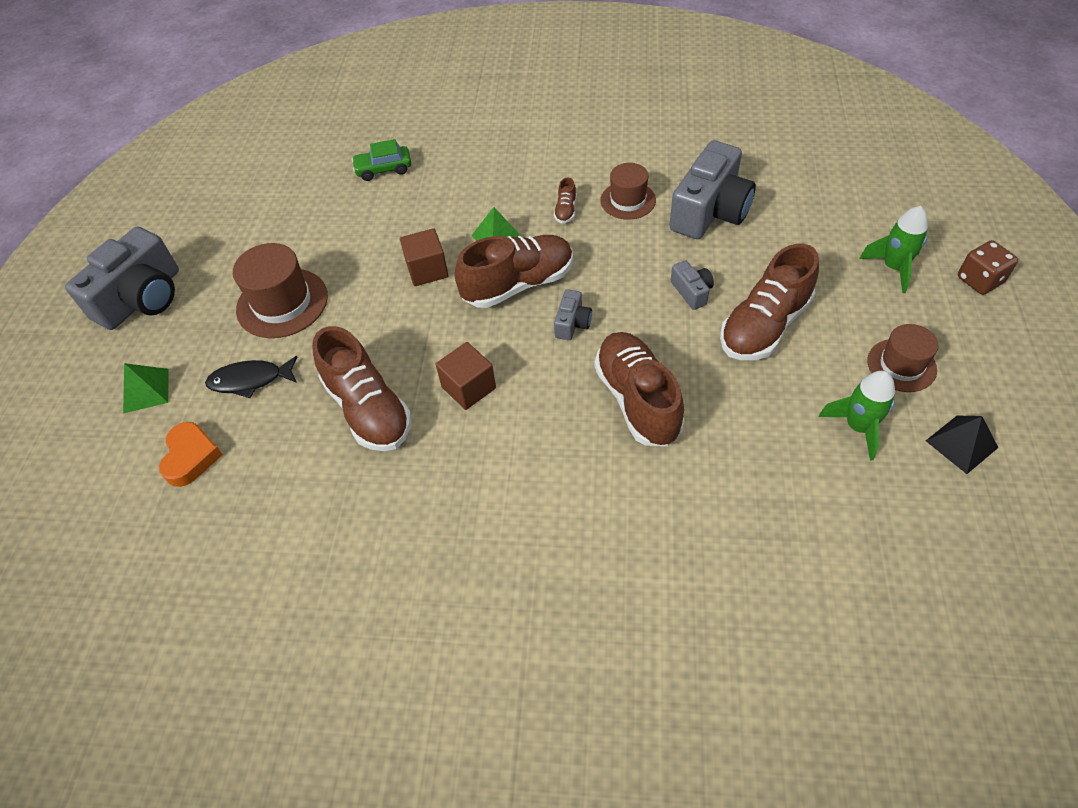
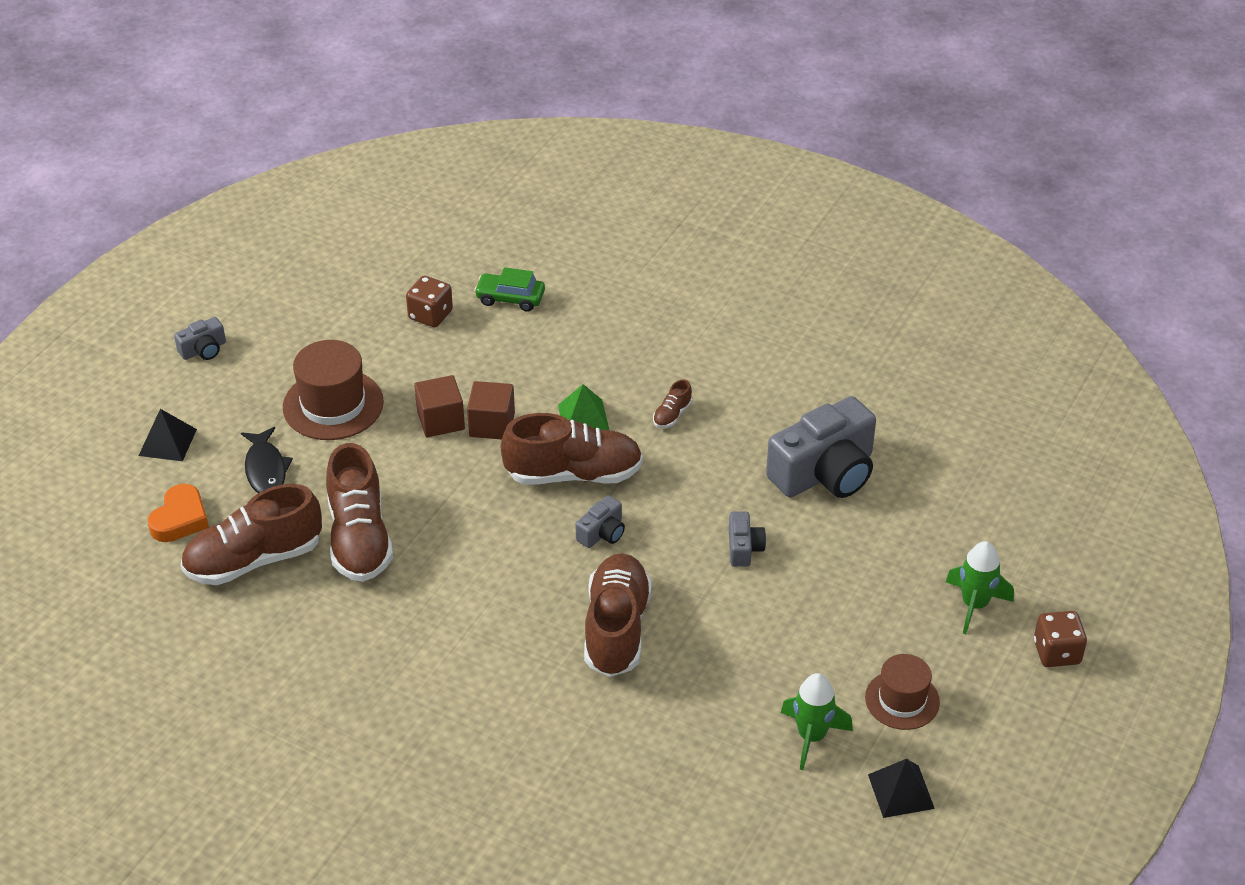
camera: 20 degrees right, 10 degrees down
grey camera [65,227,179,330] -> grey camera [174,317,226,360], size x0.46
green pyramid [123,363,168,414] -> black pyramid [139,409,197,461]
black fish [205,356,297,398] -> black fish turned 120 degrees counterclockwise [241,427,293,493]
brown cube [436,342,496,410] -> brown cube moved to [414,375,465,437]
brown hat [600,163,656,220] -> none
brown shoe [720,243,819,360] -> brown shoe moved to [181,484,322,585]
none -> brown dice [406,276,453,327]

